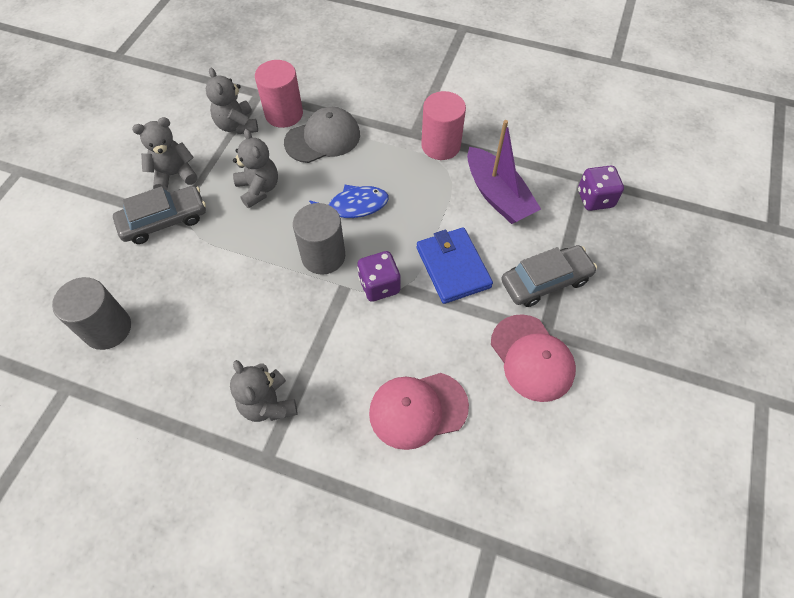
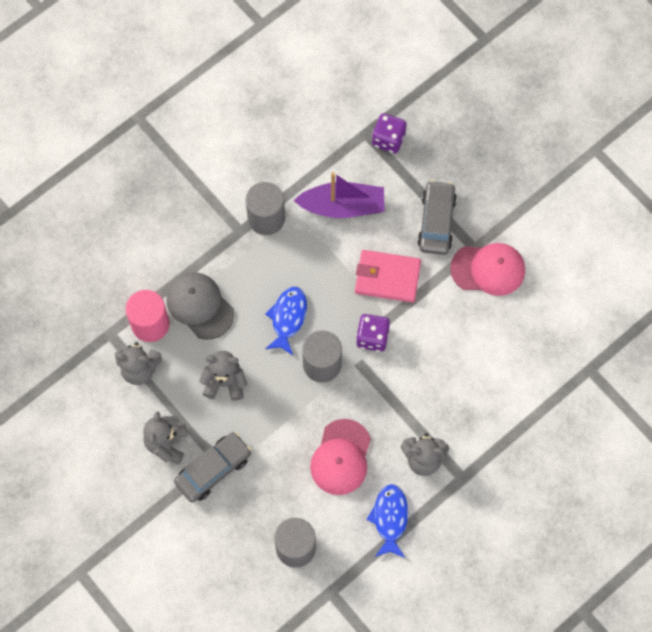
camera: 60 degrees left, 10 degrees up
grey car [113,186,206,244] -> grey car turned 45 degrees clockwise [174,432,251,502]
grey cap [284,107,360,163] -> grey cap turned 45 degrees counterclockwise [166,272,234,340]
pink cap [369,373,469,450] -> pink cap moved to [310,419,371,495]
blue wallet [416,227,493,304] -> pink wallet [355,250,421,303]
pink cylinder [421,91,466,160] -> grey cylinder [246,182,285,235]
none -> blue fish [366,484,408,558]

